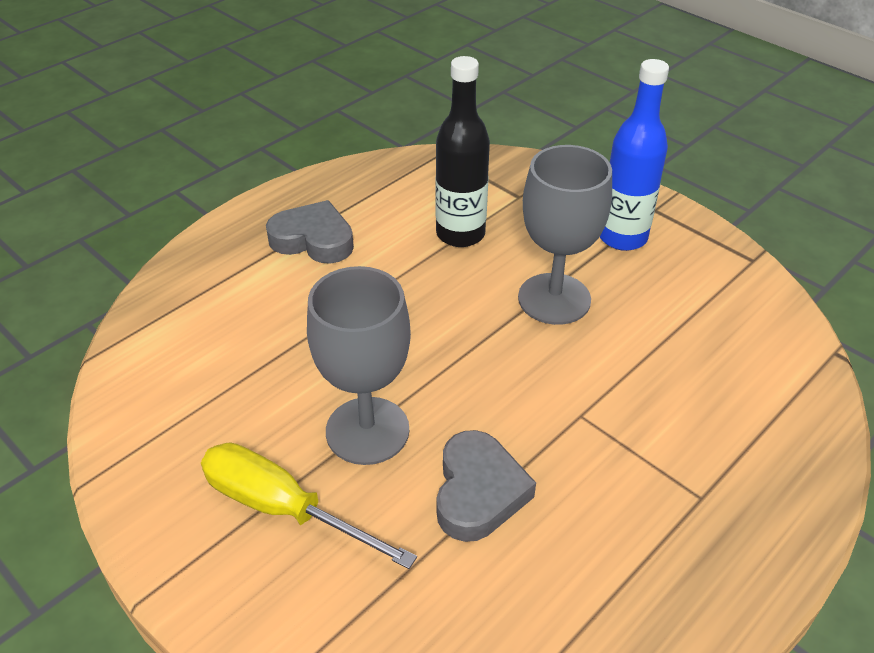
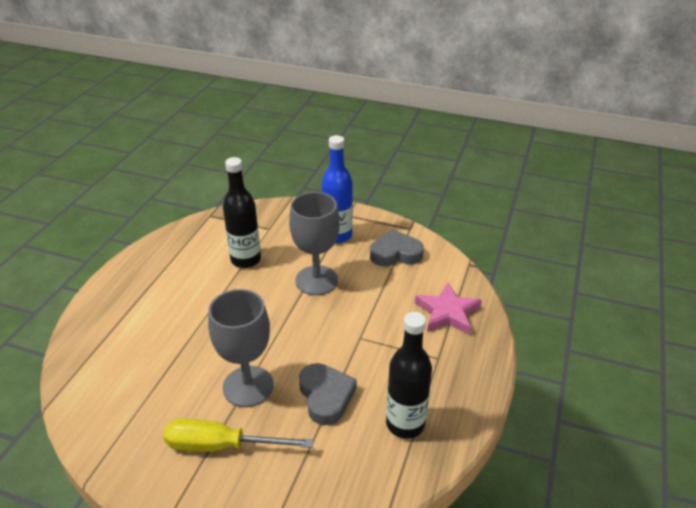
camera: 25 degrees left, 5 degrees down
grey heart [266,200,354,264] -> grey heart moved to [370,229,424,266]
none -> black bottle [386,312,432,439]
none -> pink star [415,283,482,335]

